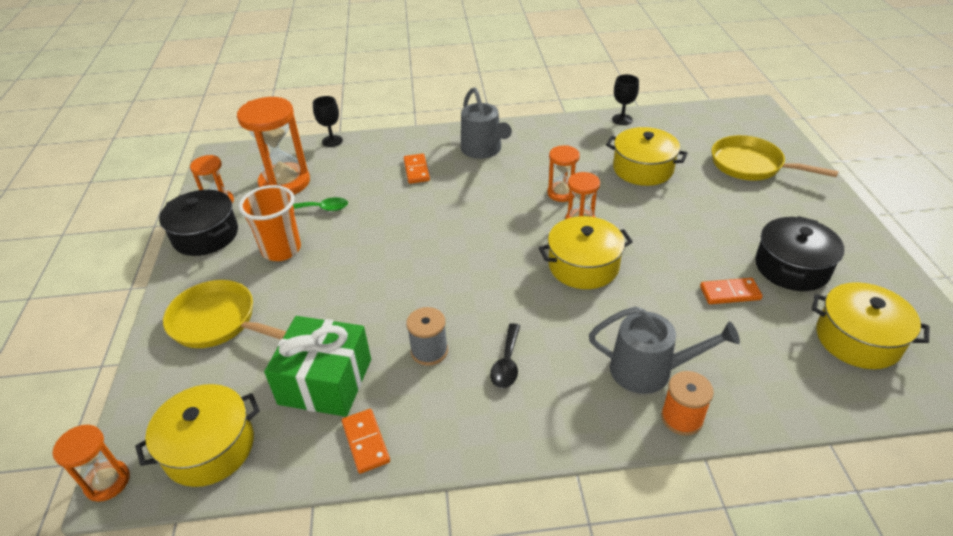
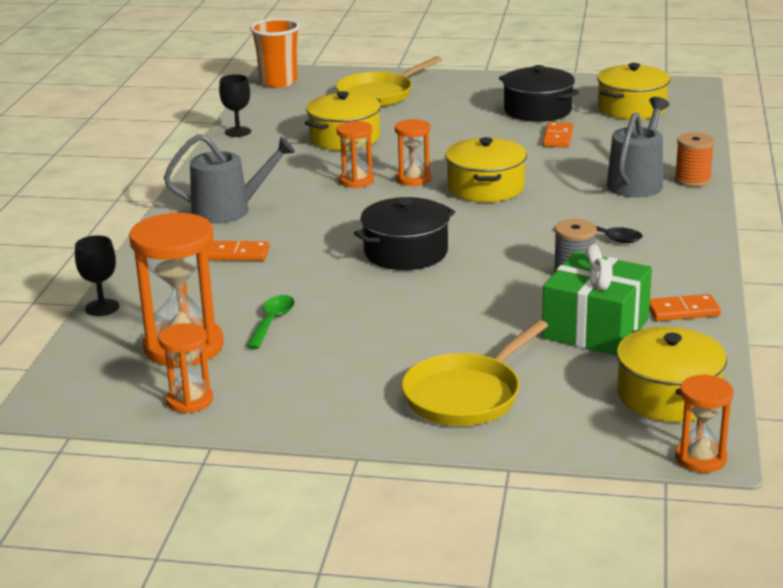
camera: 75 degrees left, 15 degrees down
black pot [159,190,238,256] -> black pot moved to [354,197,455,270]
orange cup [239,185,301,261] -> orange cup moved to [250,18,300,88]

